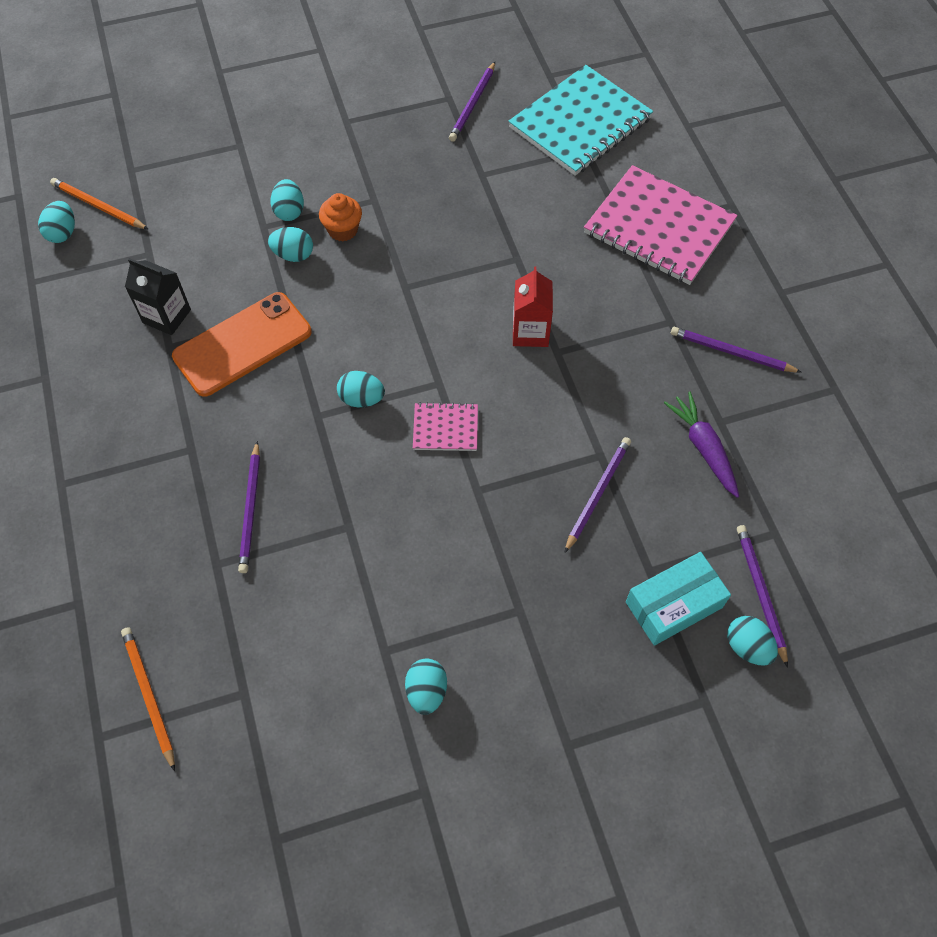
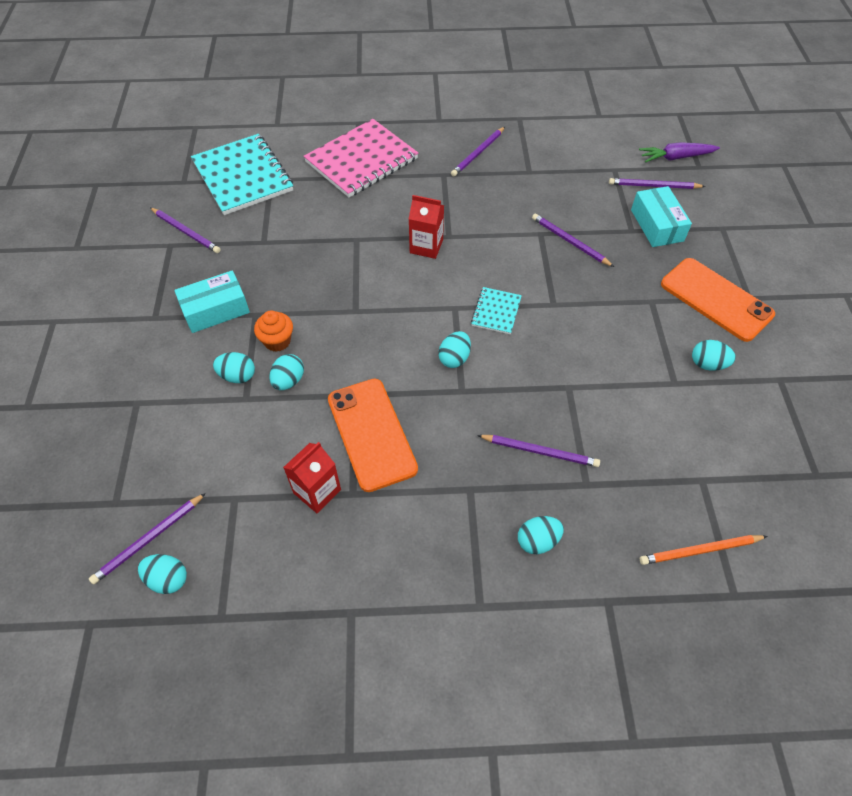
camera: 75 degrees left, 5 degrees down
orange pencil [50,178,148,229] -> purple pencil [89,493,206,584]
black carton [125,258,191,335] -> red carton [283,442,341,513]
pink notebook [413,402,478,451] -> turquoise notebook [471,287,522,334]
purple carrot [664,392,739,498] -> purple carrot moved to [639,142,720,163]
turquoise egg [727,616,778,666] -> turquoise egg moved to [518,516,564,554]
none -> turquoise box [174,270,250,333]
none -> orange phone [661,258,775,342]

